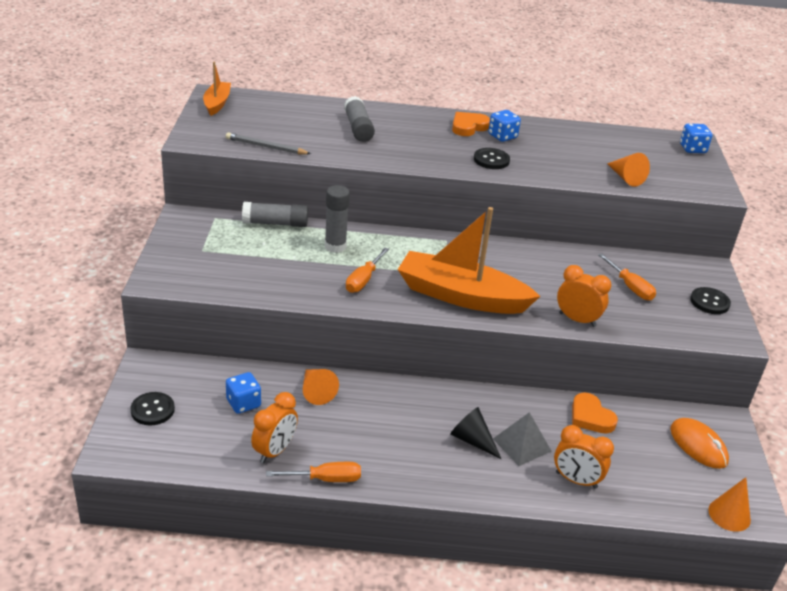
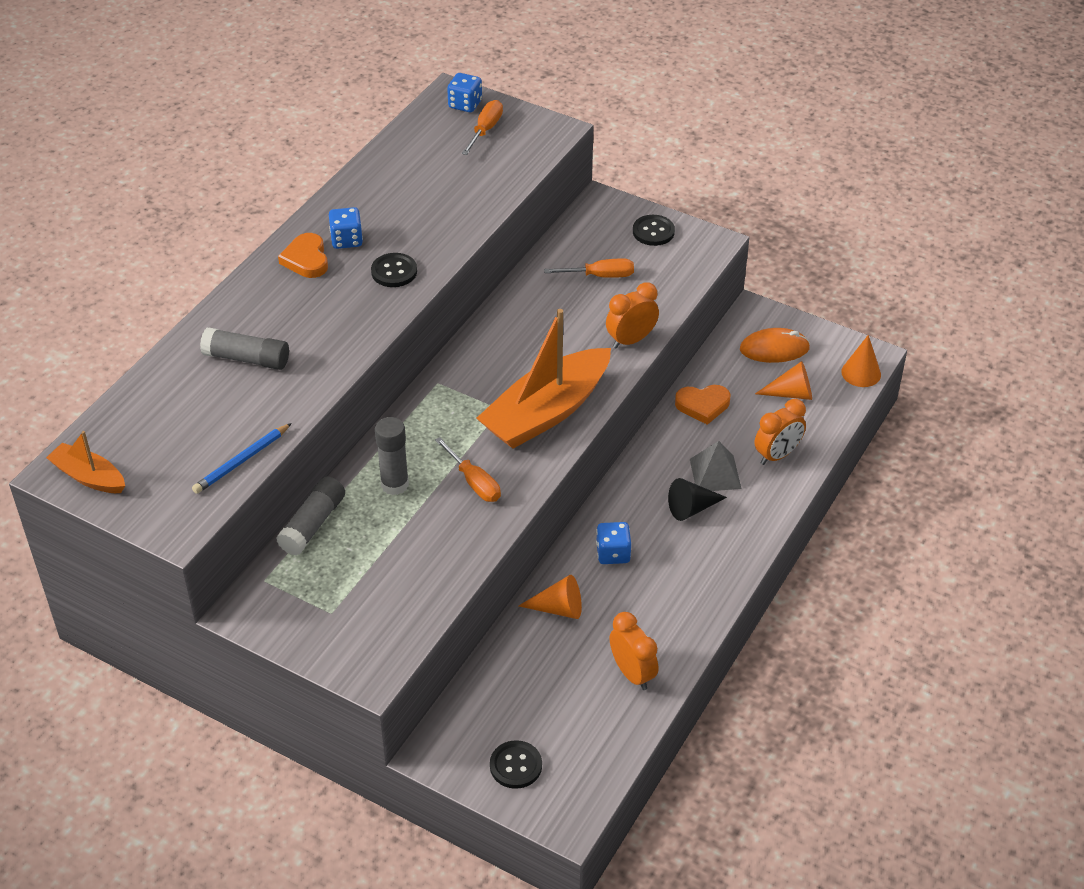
camera: 60 degrees left, 10 degrees up
grey pencil [226,132,311,154] -> blue pencil [192,423,292,494]
blue dice [226,372,261,414] -> blue dice moved to [596,522,631,564]
orange screwdriver [266,462,361,482] -> orange screwdriver moved to [462,100,503,155]
orange cone [607,153,650,187] -> orange cone moved to [755,361,812,400]

